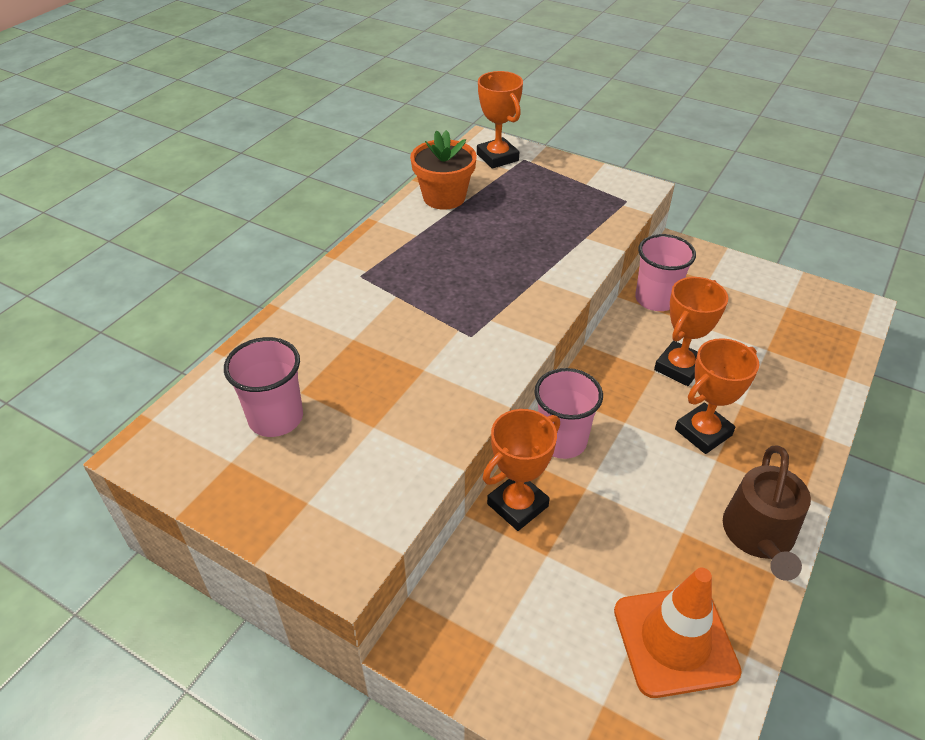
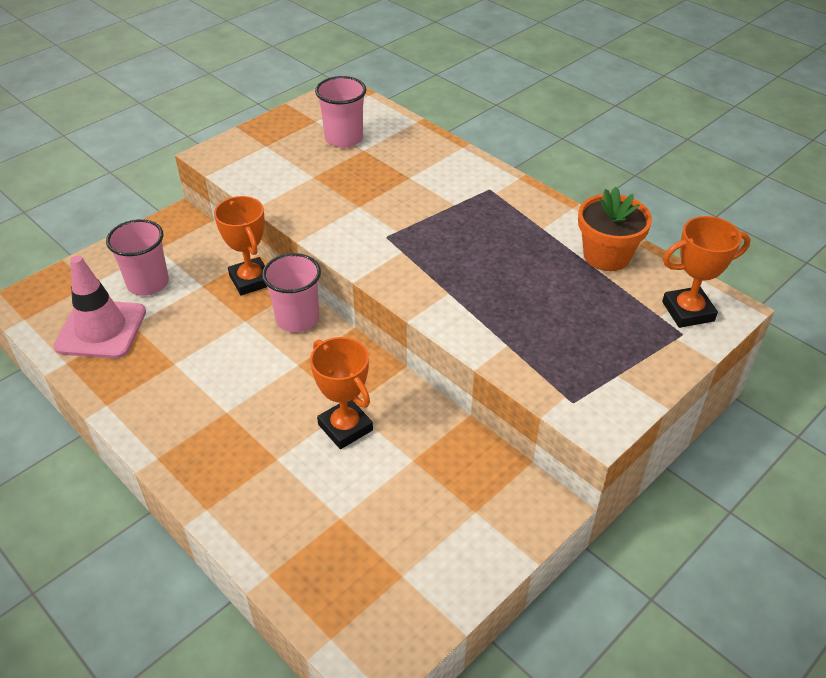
camera: 105 degrees right, 0 degrees up
orange traffic cone [614,568,742,698] -> pink traffic cone [54,256,146,359]
pink cup [635,234,696,311] -> pink cup moved to [106,219,169,296]
orange trophy [675,338,759,454] -> none
brown watering can [723,445,811,581] -> none

